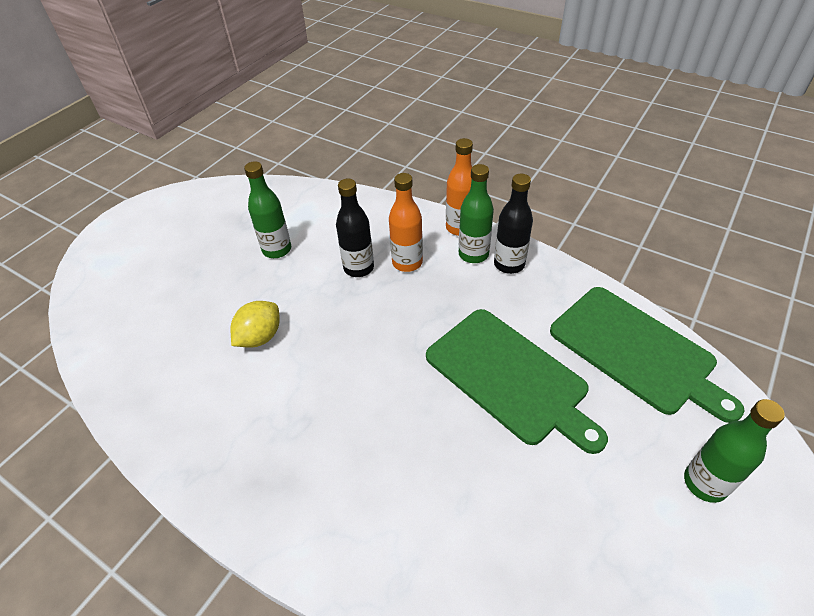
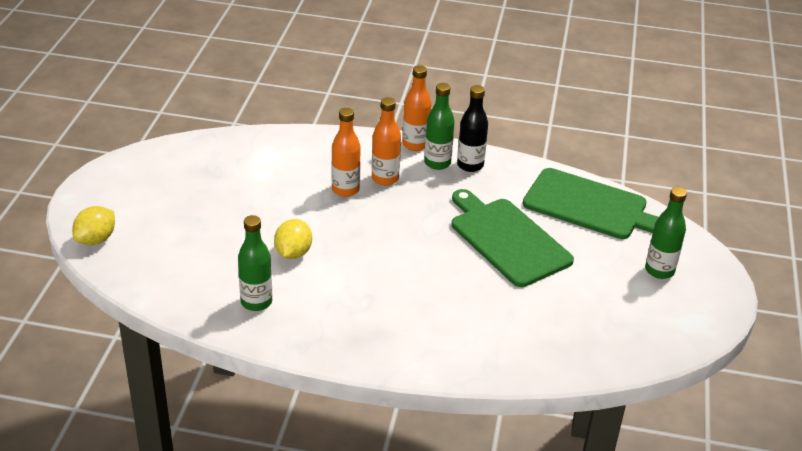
camera: 25 degrees left, 10 degrees down
green bottle [244,161,291,258] -> green bottle moved to [238,215,272,311]
black bottle [336,179,374,277] -> orange bottle [331,108,361,197]
green cutting board [426,309,608,454] -> green cutting board turned 150 degrees counterclockwise [452,189,574,287]
none -> yellow lemon [72,206,115,245]

